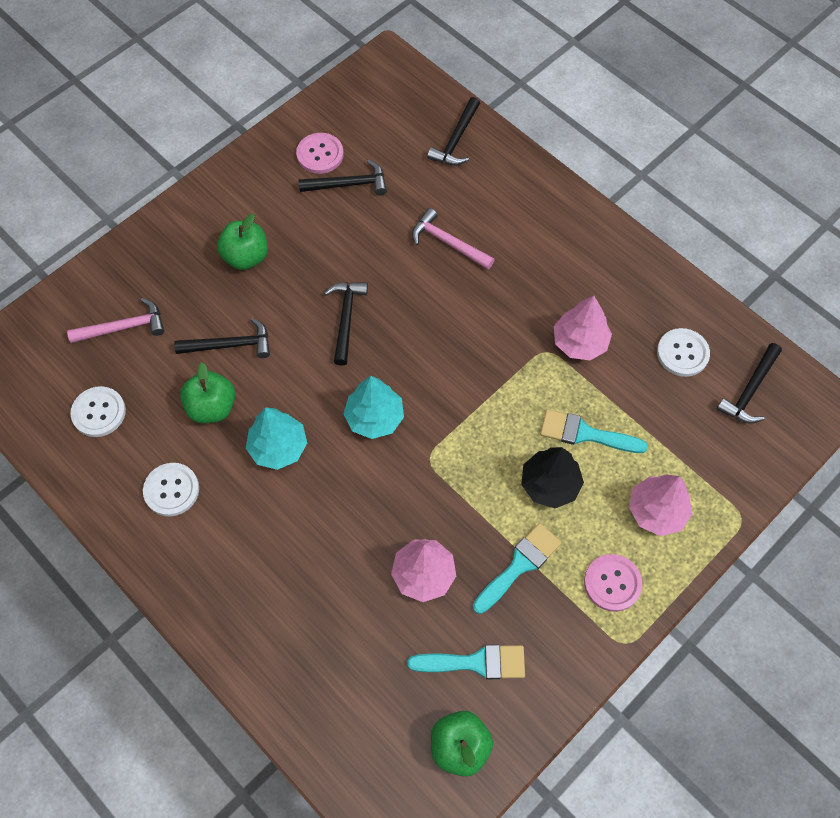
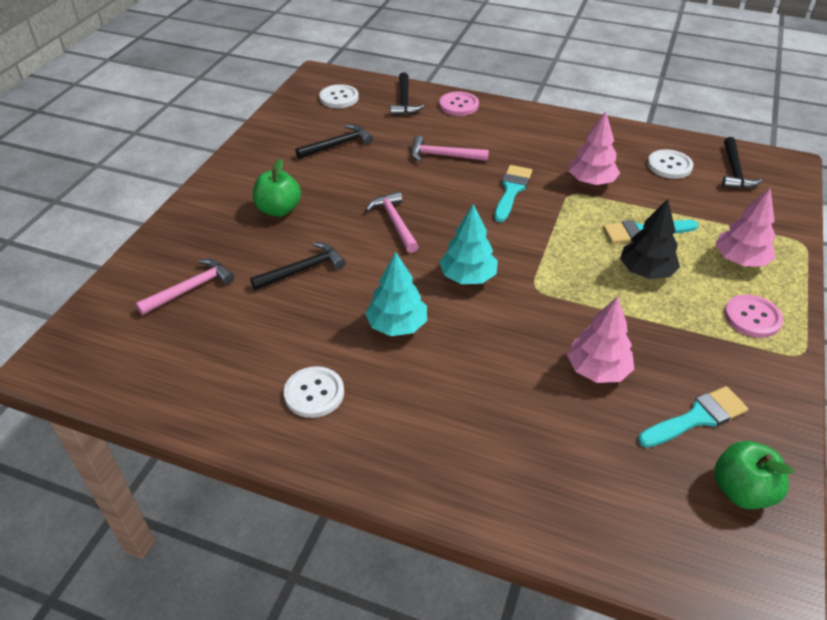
camera: 25 degrees left, 20 degrees down
white button [70,386,126,437] -> white button moved to [319,84,359,108]
green apple [180,363,235,423] -> none
pink button [296,133,344,174] -> pink button moved to [439,91,479,116]
black hammer [324,282,368,366] -> pink hammer [366,191,419,253]
turquoise brush [473,523,562,614] -> turquoise brush moved to [494,165,532,222]

